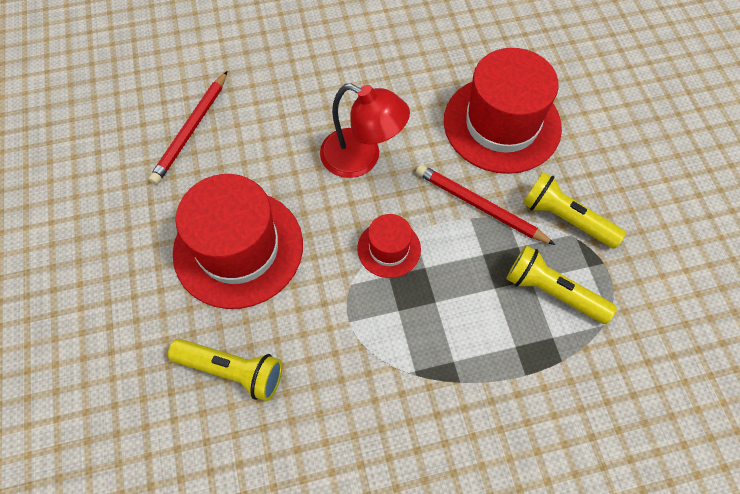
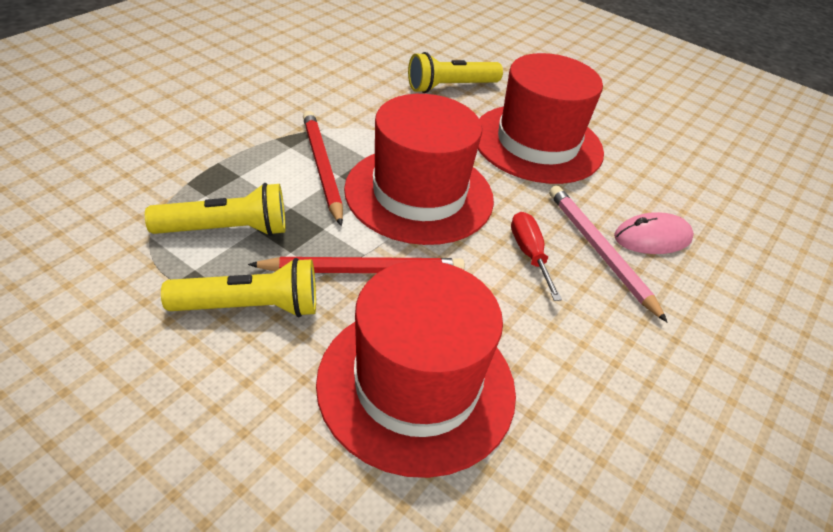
camera: 135 degrees right, 20 degrees down
red pencil [149,71,227,185] -> red pencil moved to [303,111,343,226]
red lamp [320,84,410,178] -> red screwdriver [511,212,562,301]
red hat [357,214,421,278] -> red hat [344,94,494,245], size x2.04
none -> pink pencil [549,186,667,322]
none -> pink mouse [614,212,694,254]

